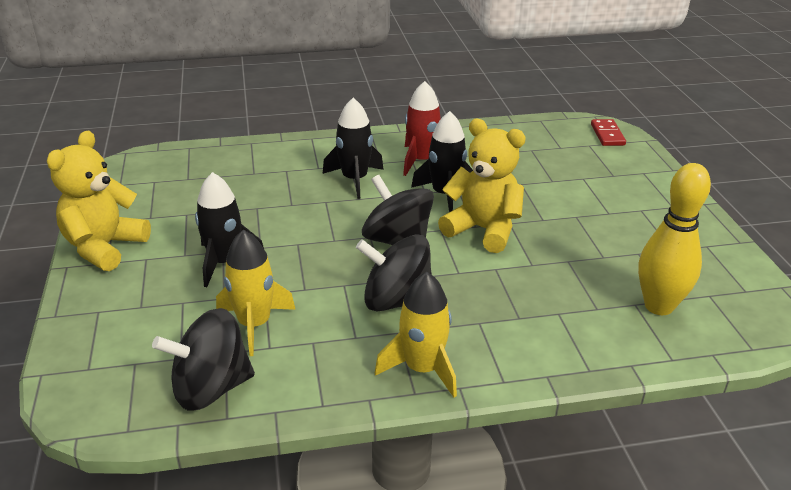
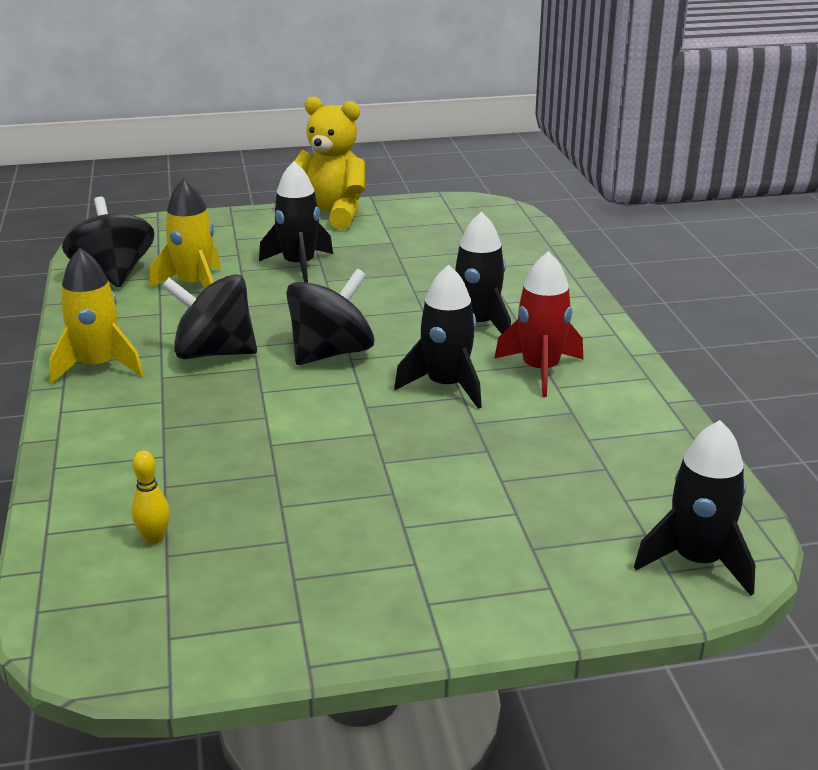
camera: 90 degrees right, 5 degrees down
black spinning top [356,235,432,312] -> black spinning top turned 90 degrees counterclockwise [162,274,257,359]
yellow teddy bear [438,119,526,253] -> none
red domino [591,119,626,146] -> black rocket [634,420,755,596]
yellow bowling pin [638,163,711,315] -> yellow bowling pin [132,450,170,544], size x0.44

